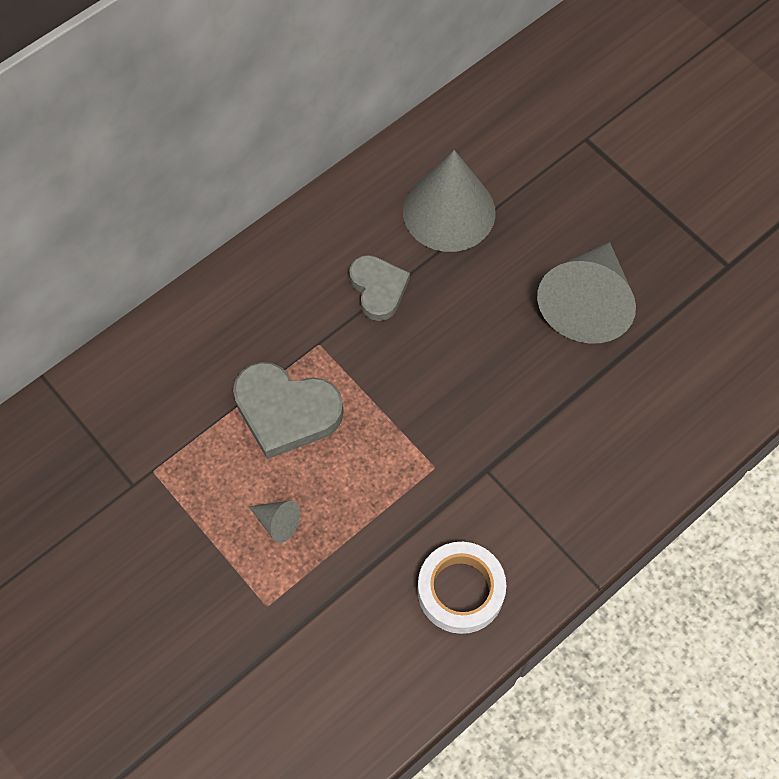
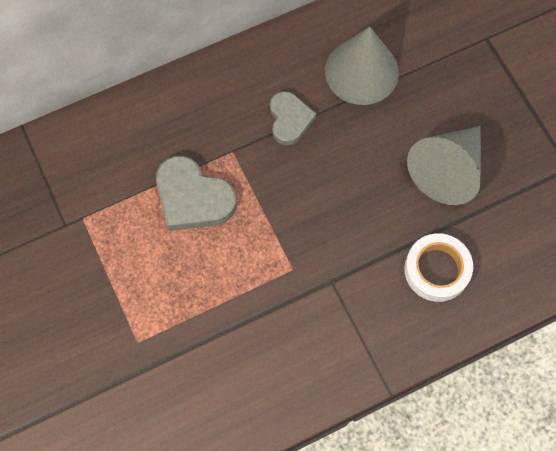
camera: 15 degrees right, 5 degrees up
grey cone [248,501,300,543] -> none
white tape [418,542,506,634] -> white tape moved to [404,233,473,302]

